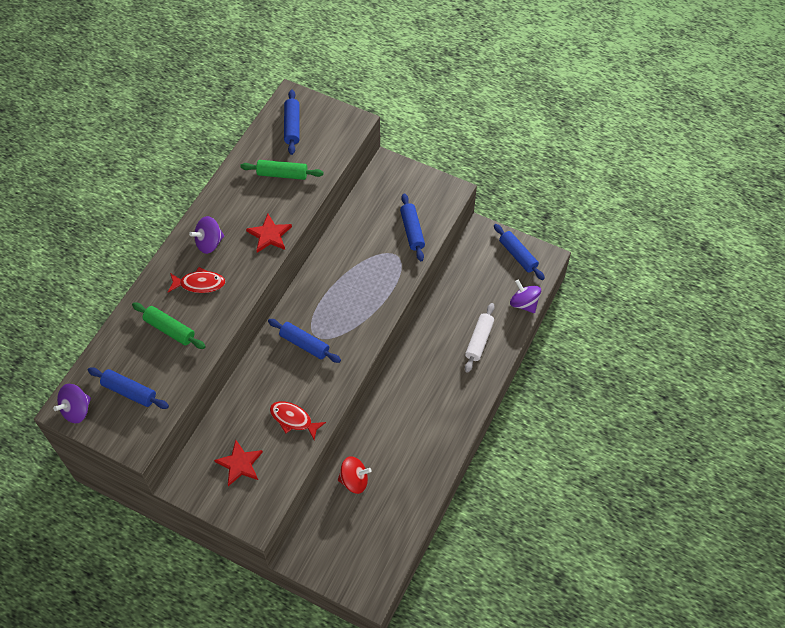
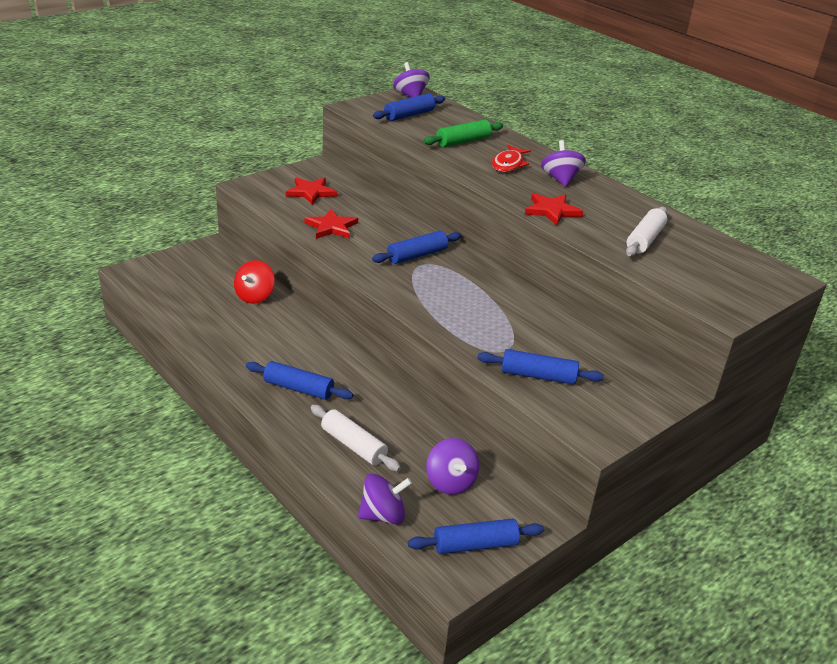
camera: 110 degrees right, 25 degrees down
green rolling pin [240,160,324,180] -> white rolling pin [626,207,667,256]
red fish [270,401,326,440] -> red star [305,209,358,239]
blue rolling pin [284,90,300,155] -> blue rolling pin moved to [246,361,353,400]
none -> purple spinning top [426,438,479,495]

